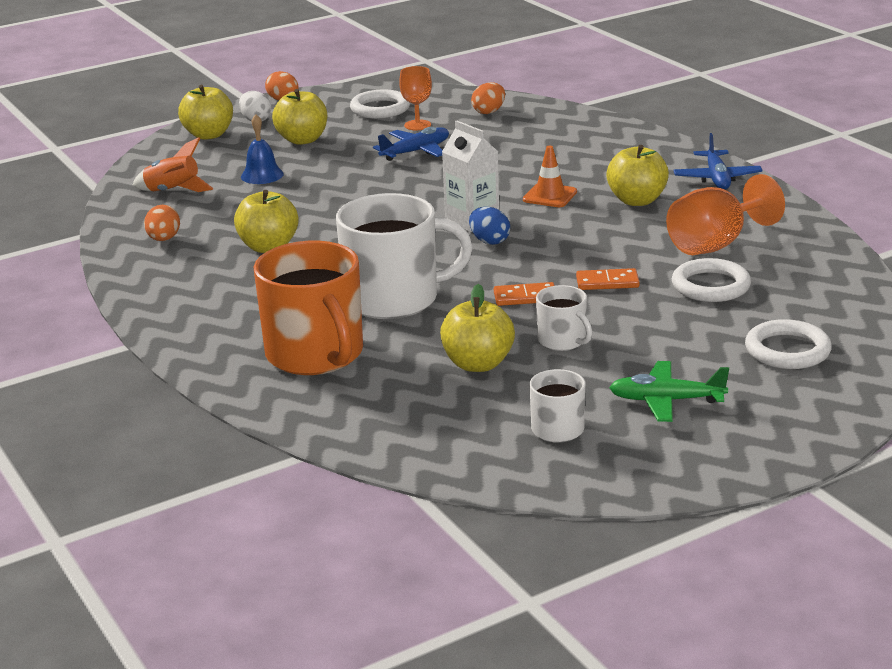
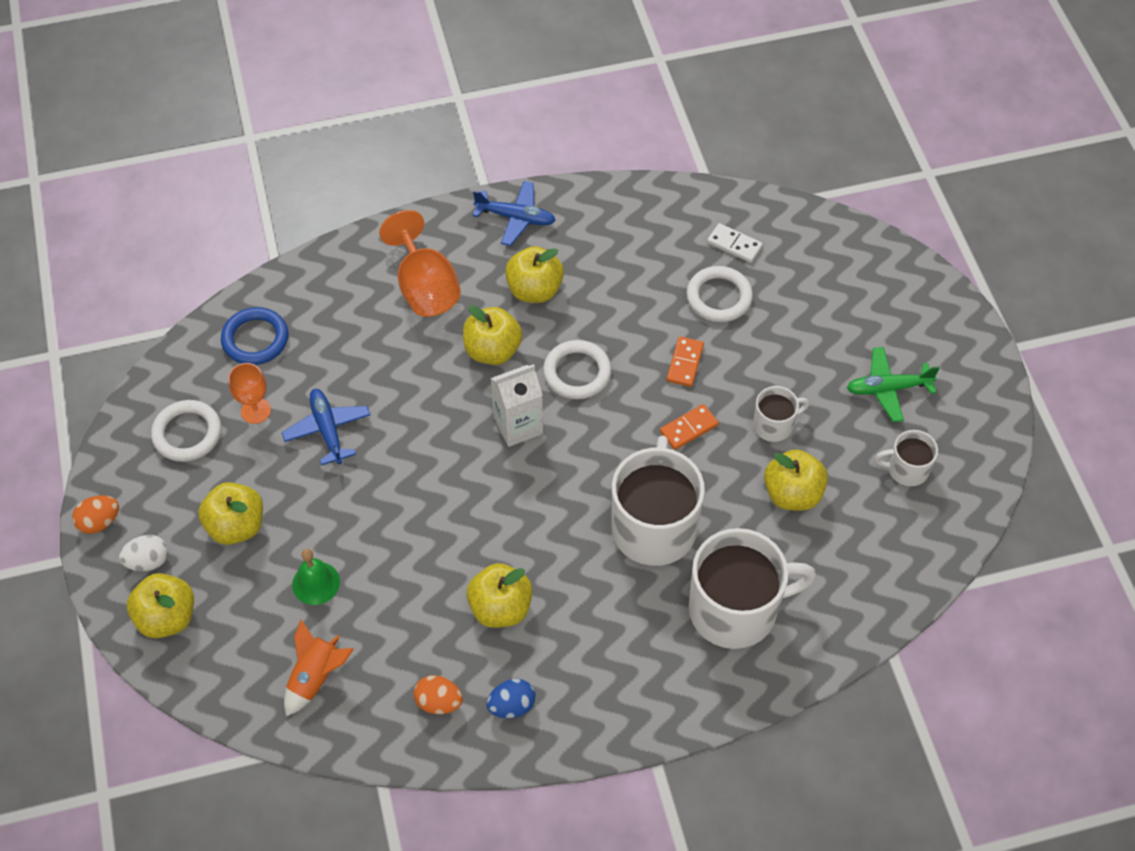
camera: 75 degrees left, 30 degrees up
blue bell [241,114,284,184] -> green bell [292,549,340,605]
orange mug [254,241,363,375] -> white mug [689,528,816,649]
blue egg [469,207,510,245] -> blue egg moved to [486,679,536,718]
orange egg [471,82,505,114] -> blue ring [221,307,289,365]
orange domino [494,282,555,306] -> orange domino turned 45 degrees clockwise [660,404,719,450]
orange traffic cone [523,146,577,207] -> yellow apple [463,305,522,365]
green plane [609,361,729,422] -> green plane turned 60 degrees clockwise [847,347,940,422]
orange goblet [666,174,785,255] -> orange goblet moved to [379,210,461,317]
white ring [745,319,832,369] -> white ring moved to [543,340,612,399]
none -> white domino [707,223,763,263]

